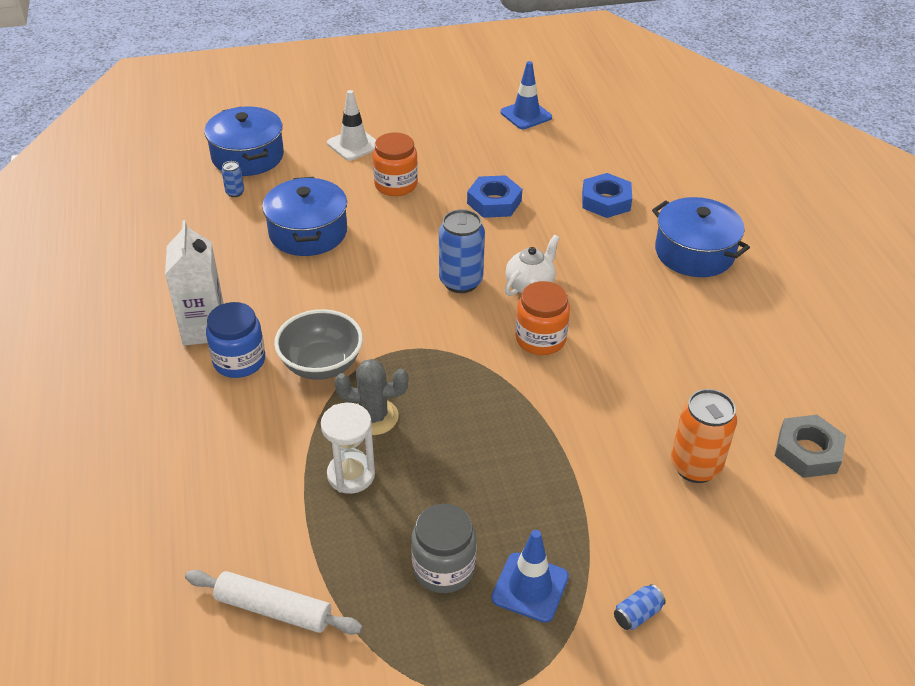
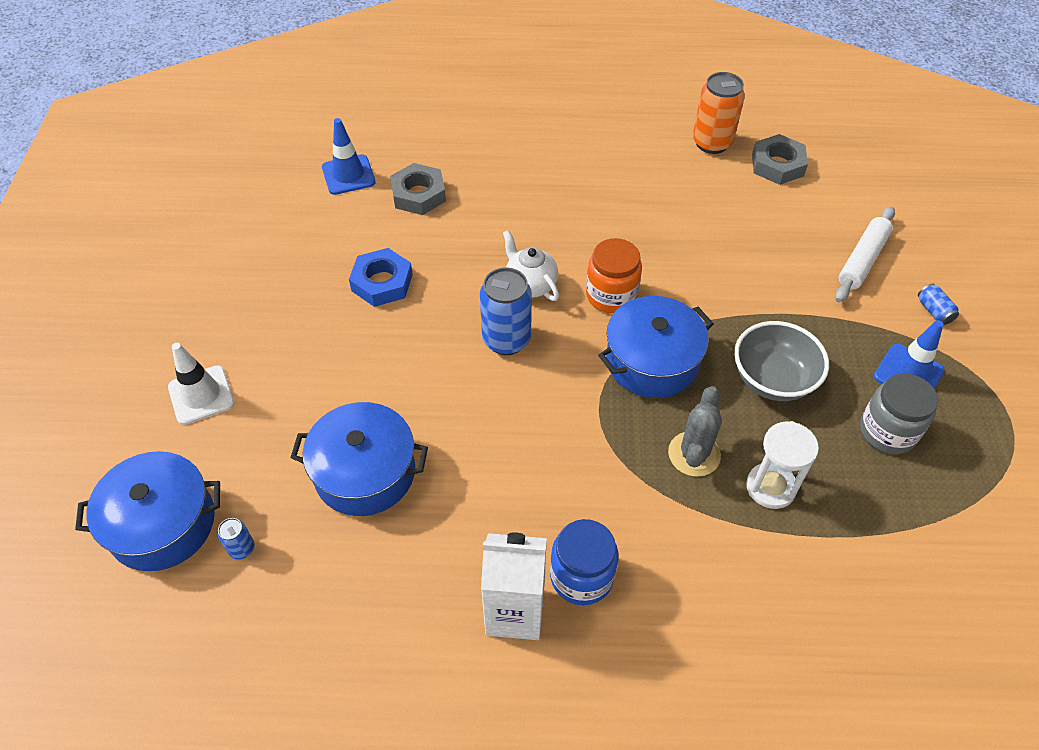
camera: 75 degrees left, 10 degrees up
white rolling pin [185,570,363,635] -> white rolling pin moved to [835,206,895,302]
grey bowl [274,309,363,380] -> grey bowl moved to [734,321,829,401]
orange jar [373,132,418,196] -> none
blue traffic cone [500,61,552,129] -> blue traffic cone moved to [322,118,376,195]
blue nut [582,173,632,218] -> grey nut [390,163,446,215]
blue pot [652,197,750,277] -> blue pot moved to [598,296,714,398]
orange can [671,389,737,483] -> orange can moved to [693,72,745,154]

